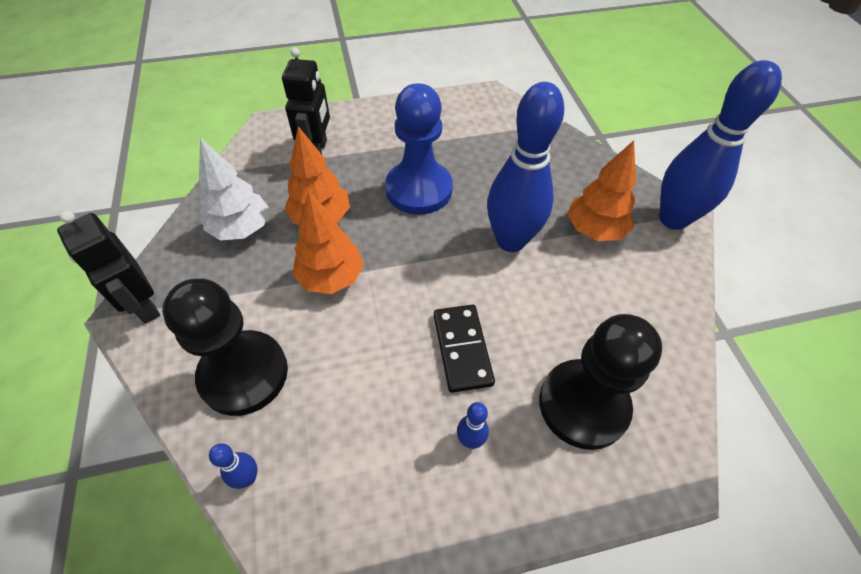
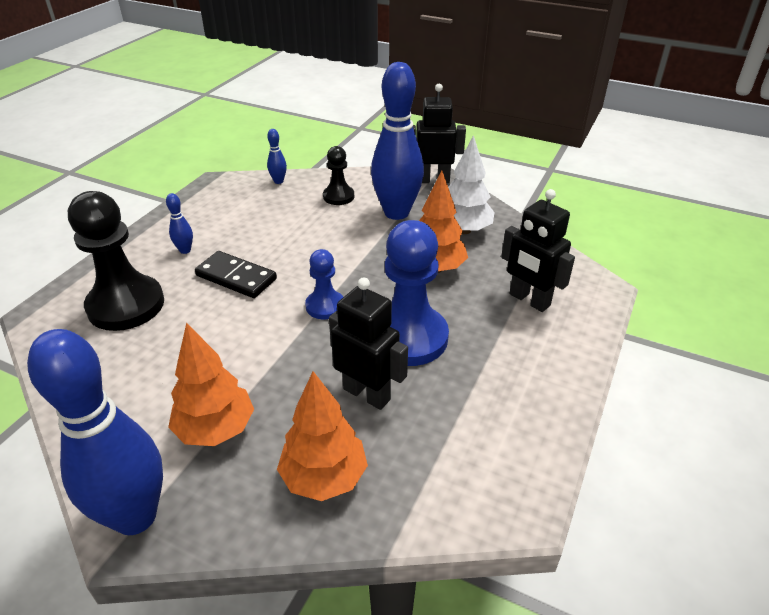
camera: 130 degrees right, 15 degrees down
black pawn [162,279,288,416] -> black pawn [323,146,354,205], size x0.53
orange tree [292,191,364,294] -> orange tree moved to [277,371,368,501]
blue bowling pin [487,82,564,252] -> blue bowling pin moved to [371,62,424,220]
none -> blue pawn [305,249,343,319]
none -> black robot [329,277,408,410]

